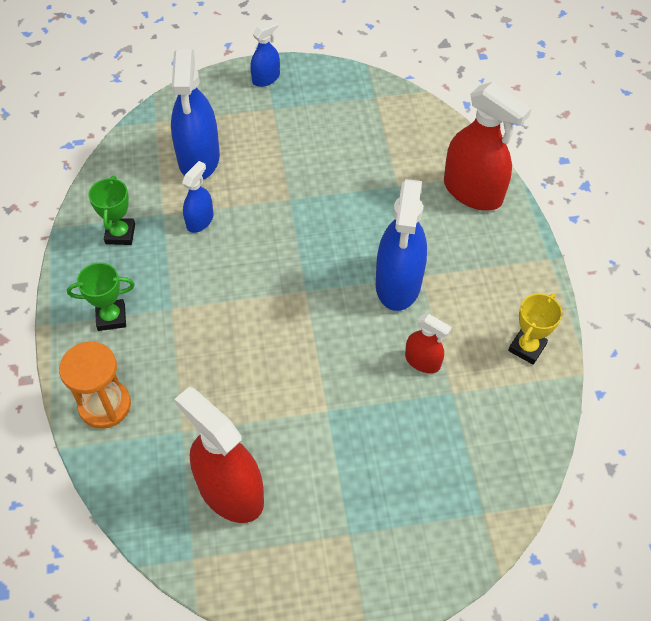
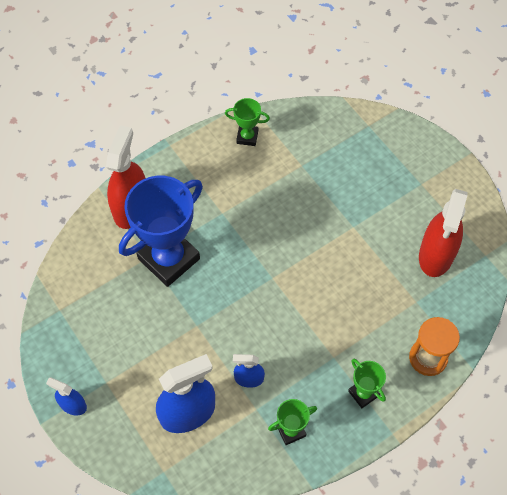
camera: 115 degrees left, 5 degrees up
blue spray bottle [376,179,427,311] -> none
red spray bottle [405,314,452,373] -> none
yellow trophy [508,293,563,365] -> green trophy [225,98,270,146]
none -> blue trophy [119,176,203,287]

